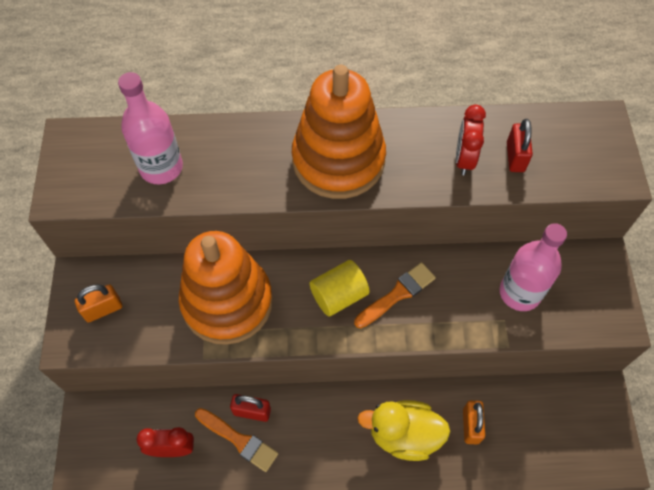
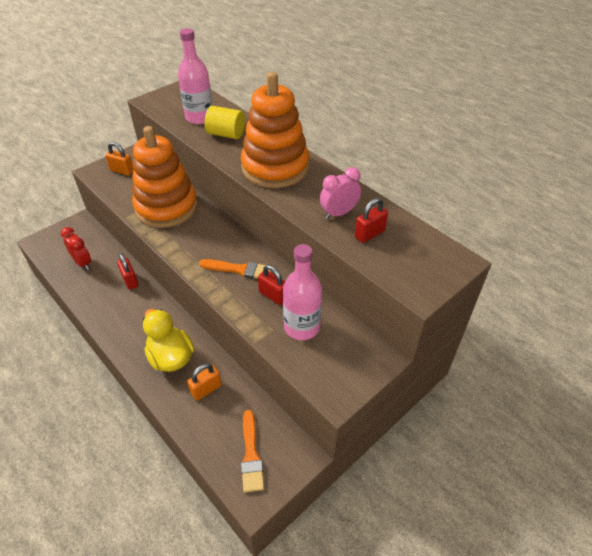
camera: 50 degrees right, 15 degrees down
orange brush [195,408,278,472] -> orange brush moved to [241,410,264,492]
yellow cylinder [310,260,370,316] -> yellow cylinder moved to [205,106,245,139]
red clock [456,104,486,175] -> pink clock [320,167,361,219]
none -> red padlock [258,265,285,305]

